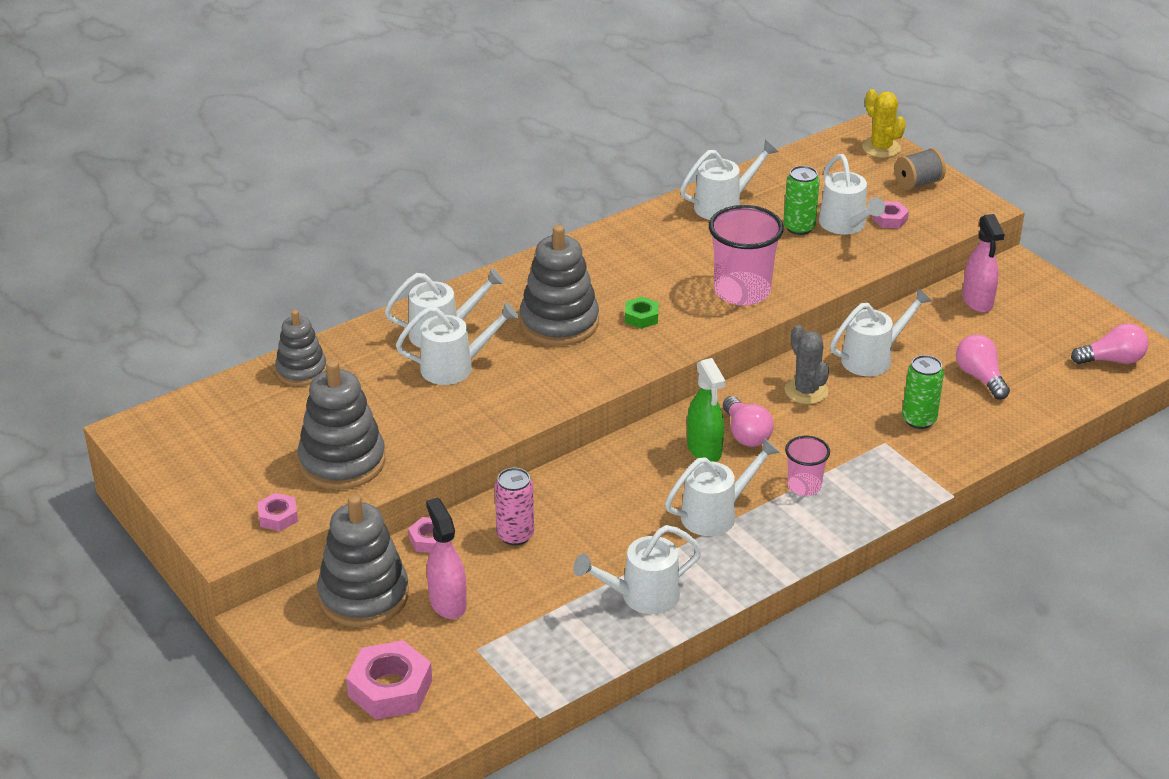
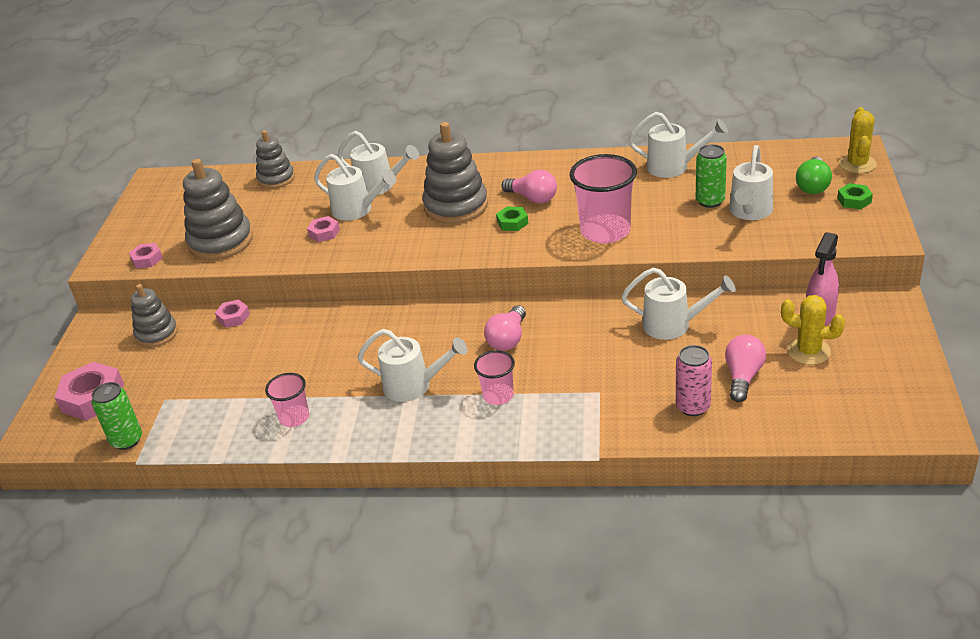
camera: 45 degrees right, 0 degrees up
grey stacking toy [317,495,409,627] -> grey stacking toy [131,284,178,347], size x0.62
pink spray bottle [426,497,467,619] -> none
pink can [495,468,534,546] -> pink can moved to [676,345,712,416]
white watering can [573,525,702,614] -> pink cup [265,373,309,427]
green spray bottle [687,358,726,462] -> none
grey cactus [784,325,829,404] -> none
pink nut [872,201,909,228] -> pink nut moved to [307,216,340,242]
grey spool [895,148,946,190] -> green nut [837,183,873,209]
green can [902,355,944,429] -> green can moved to [91,382,142,450]
pink light bulb [1071,323,1148,364] -> pink light bulb moved to [502,169,557,203]
none -> yellow cactus [781,295,845,365]
none -> green light bulb [796,157,832,194]

